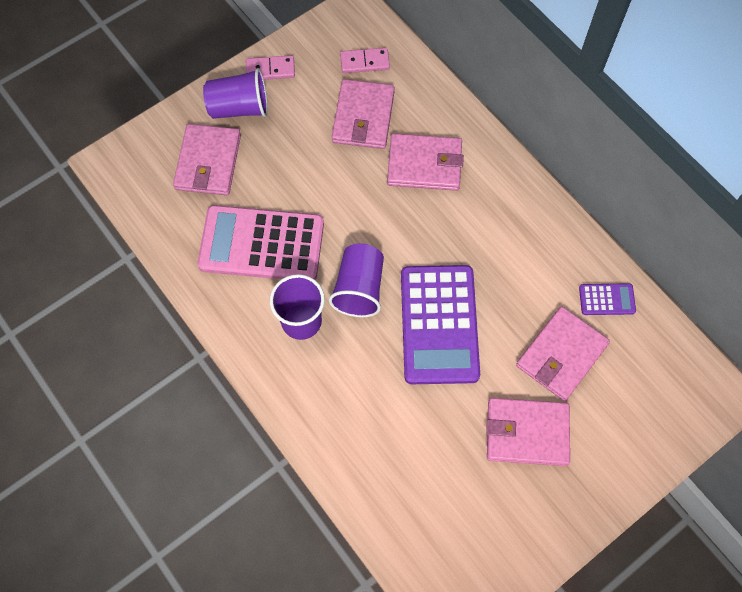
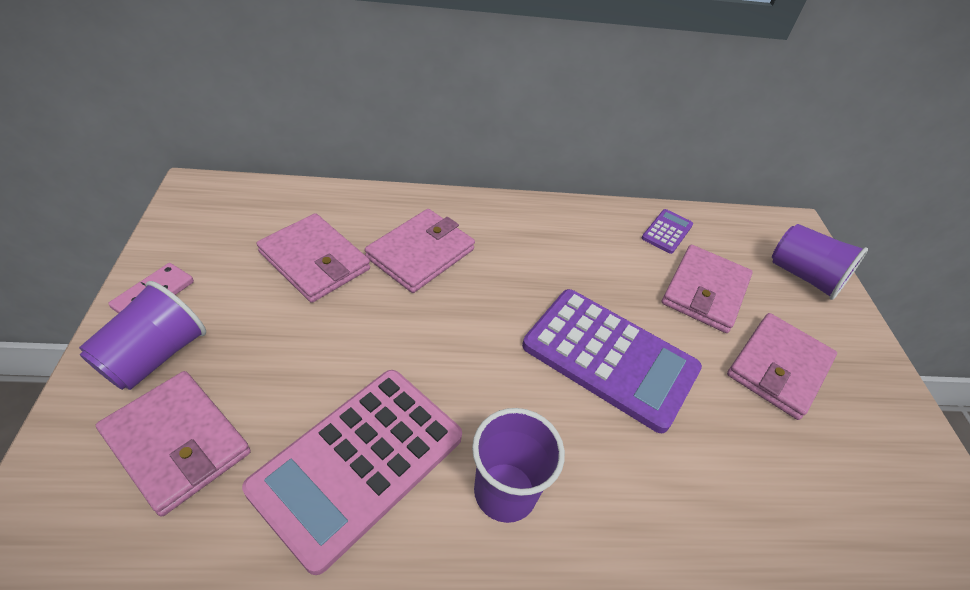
camera: 60 degrees left, 20 degrees down
purple cup [329,243,384,317] -> purple cup moved to [772,224,868,300]
pink domino [340,48,390,73] -> none
pink wallet [516,307,610,401] -> pink wallet turned 45 degrees clockwise [662,245,753,333]

